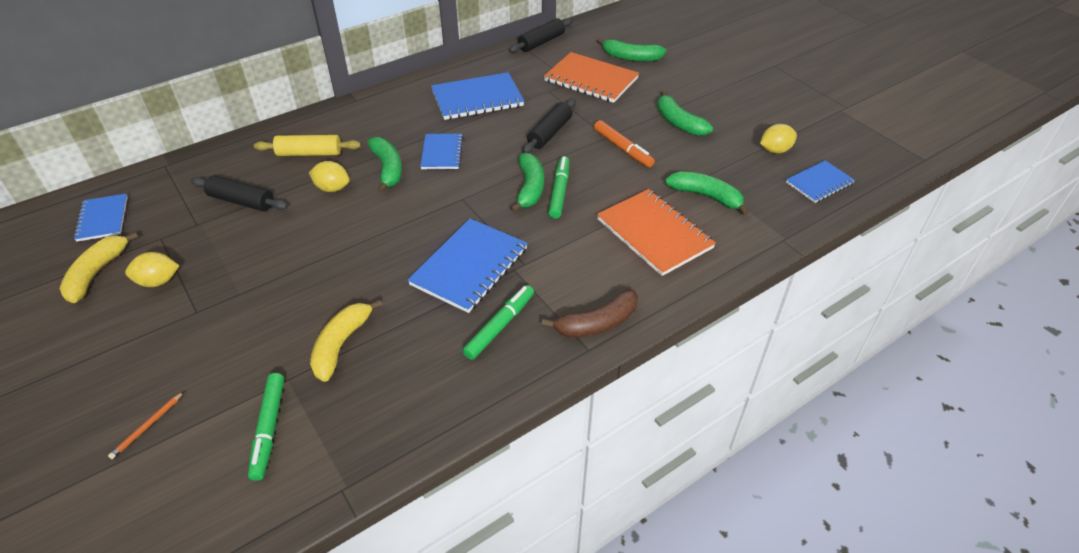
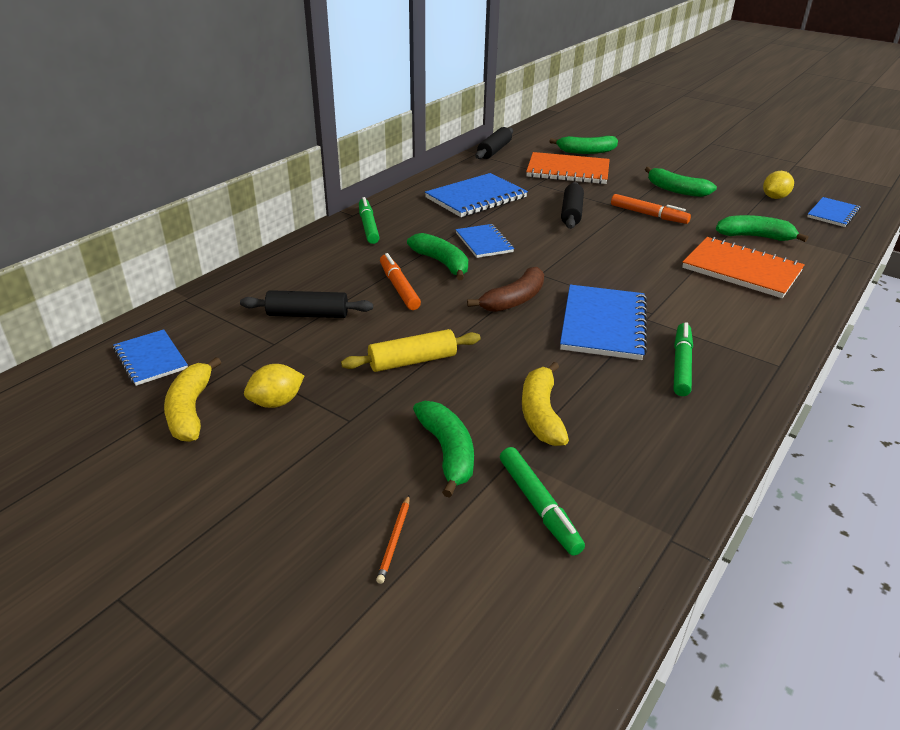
camera: 20 degrees left, 10 degrees down
yellow rolling pin [254,135,361,156] -> yellow rolling pin moved to [341,329,481,372]
yellow lemon [309,161,350,192] -> orange marker [380,253,421,310]
green banana [510,153,544,213] -> green banana moved to [413,401,474,498]
brown banana [541,289,638,338] -> brown banana moved to [467,267,544,312]
green marker [548,156,570,219] -> green marker moved to [359,197,380,244]

